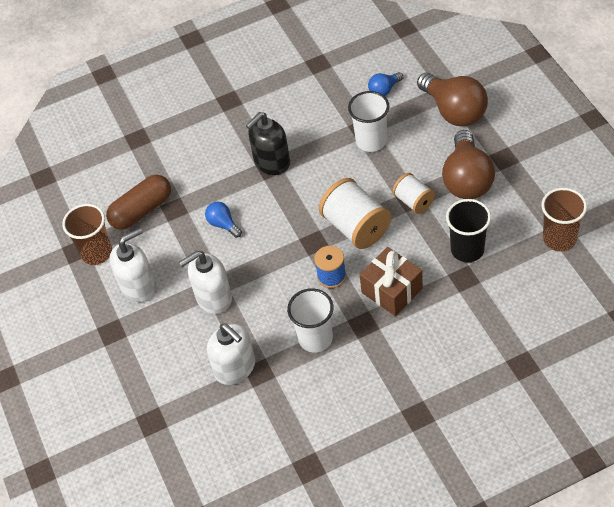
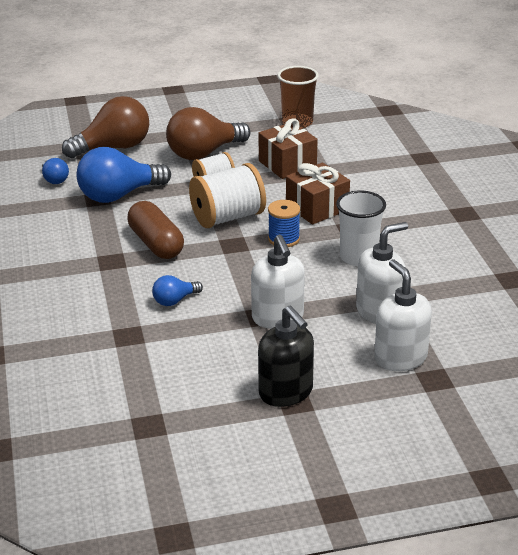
camera: 85 degrees left, 20 degrees down
brown cup [62,204,112,265] -> none
brown capsule [106,175,171,230] -> brown capsule moved to [127,201,184,259]
white soap dispenser [109,228,156,302] -> white soap dispenser moved to [374,259,432,371]
black soap dispenser [246,112,290,175] -> black soap dispenser moved to [258,306,314,407]
white cup [348,91,389,152] -> blue light bulb [76,147,171,203]
brown light bulb [442,130,495,199] -> brown light bulb turned 135 degrees clockwise [166,107,251,160]
black cup [446,199,491,262] -> brown gift [258,118,317,179]

